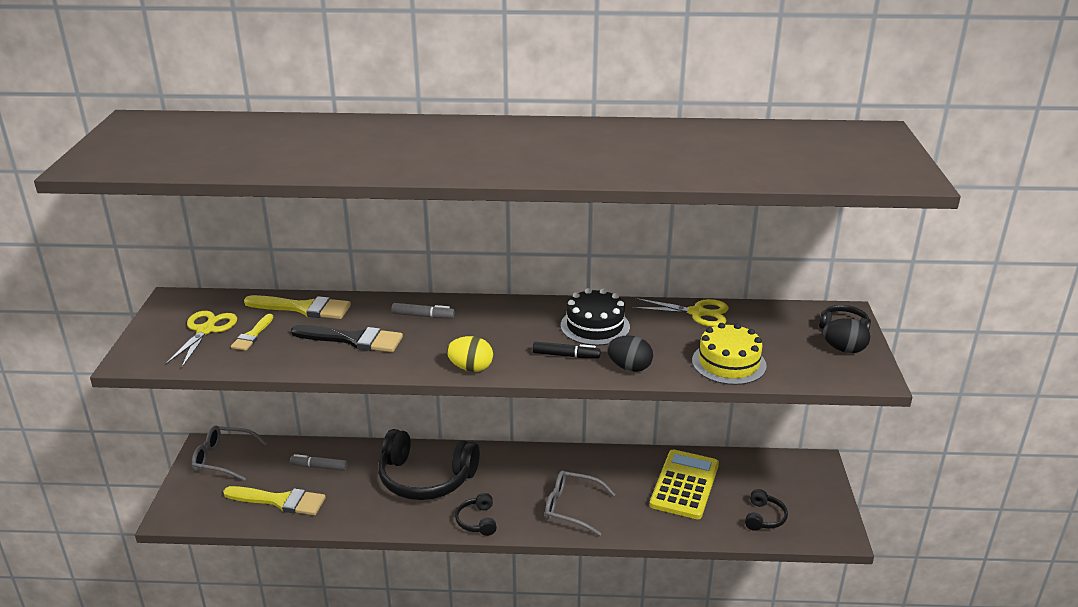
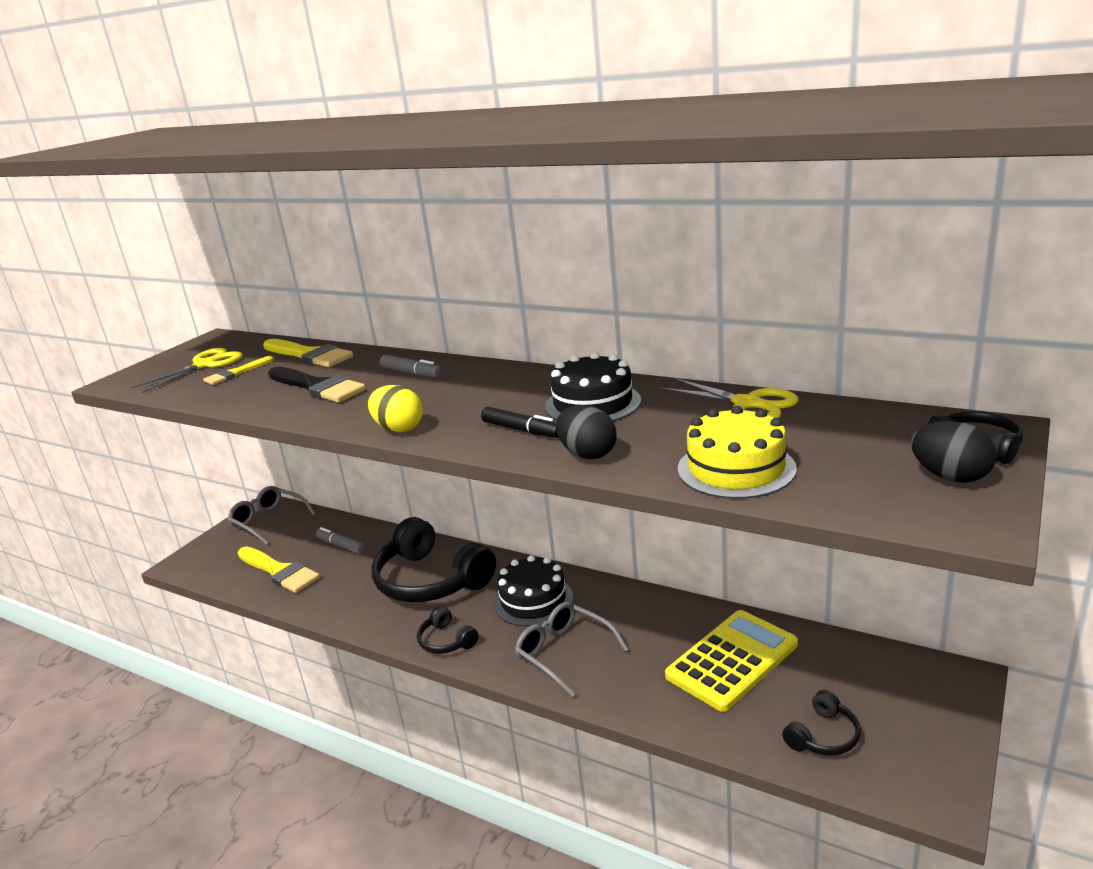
camera: 30 degrees right, 5 degrees down
black headphones [455,493,497,536] -> black headphones turned 60 degrees counterclockwise [417,606,479,654]
none -> black cake [494,555,573,627]

